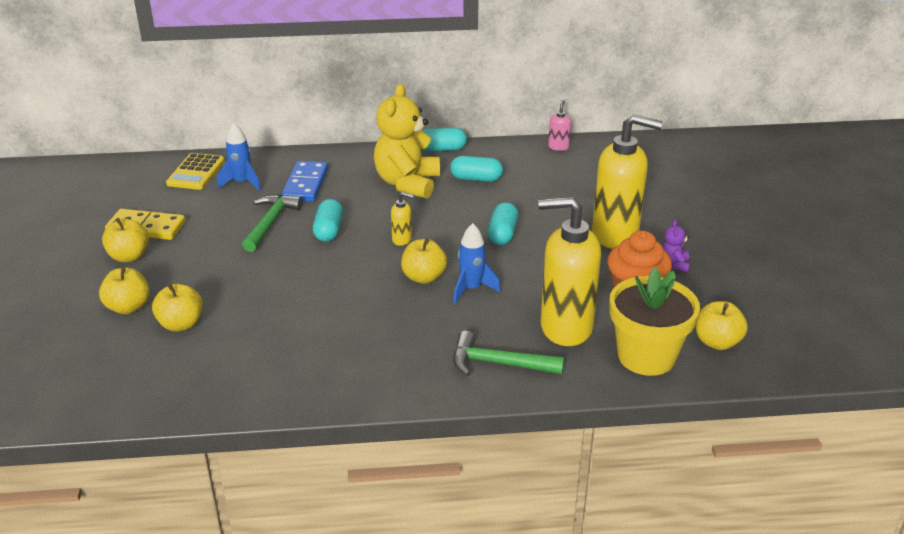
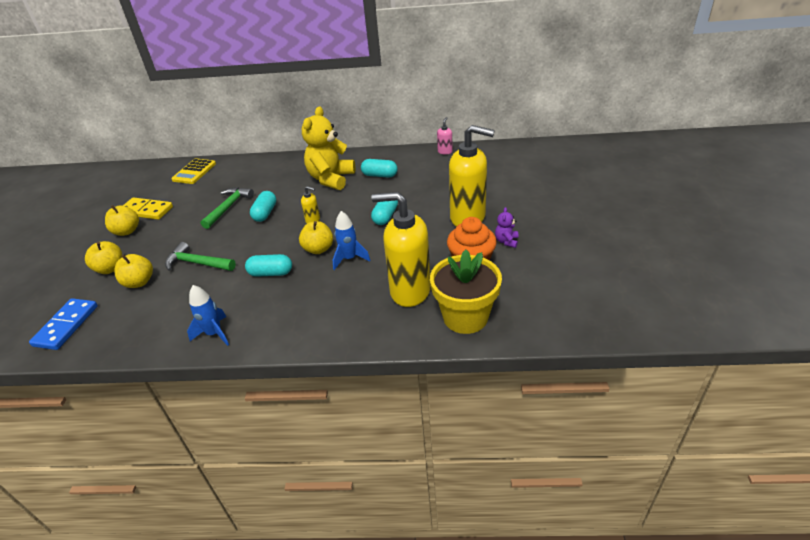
camera: 10 degrees right, 5 degrees up
blue rocket [218,123,261,191] -> blue rocket moved to [187,285,229,346]
blue domino [282,161,328,202] -> blue domino moved to [29,298,98,350]
turquoise capsule [421,128,467,152] -> turquoise capsule moved to [245,254,292,277]
green hammer [453,331,564,376] -> green hammer moved to [165,242,236,271]
yellow apple [696,301,748,350] -> none

